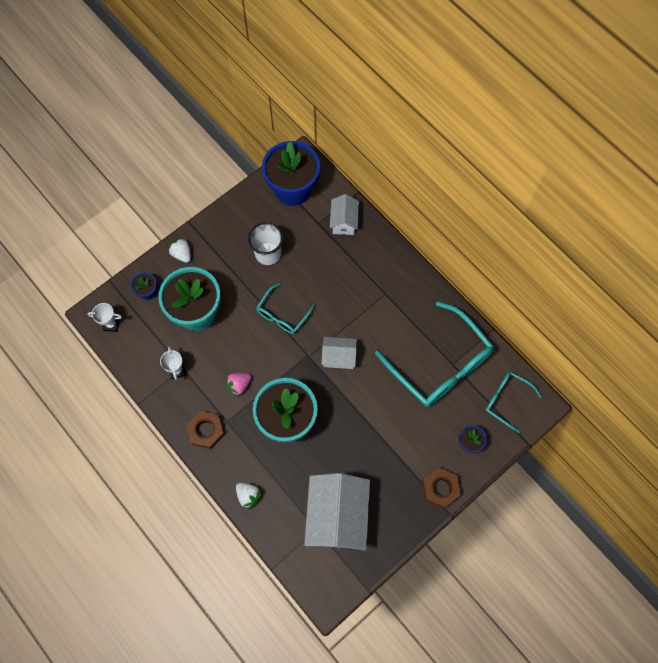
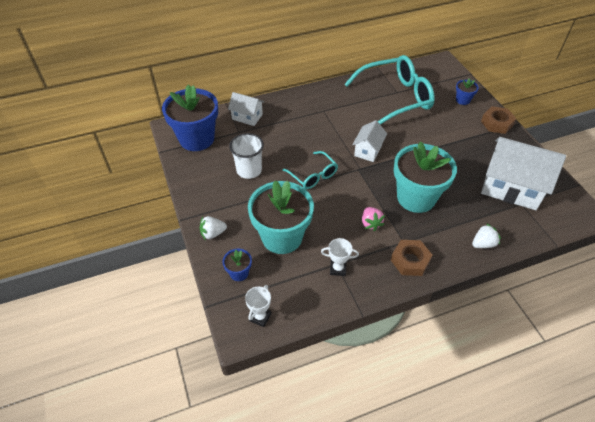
camera: 70 degrees left, 20 degrees down
turquoise glasses [486,372,542,433] -> none

